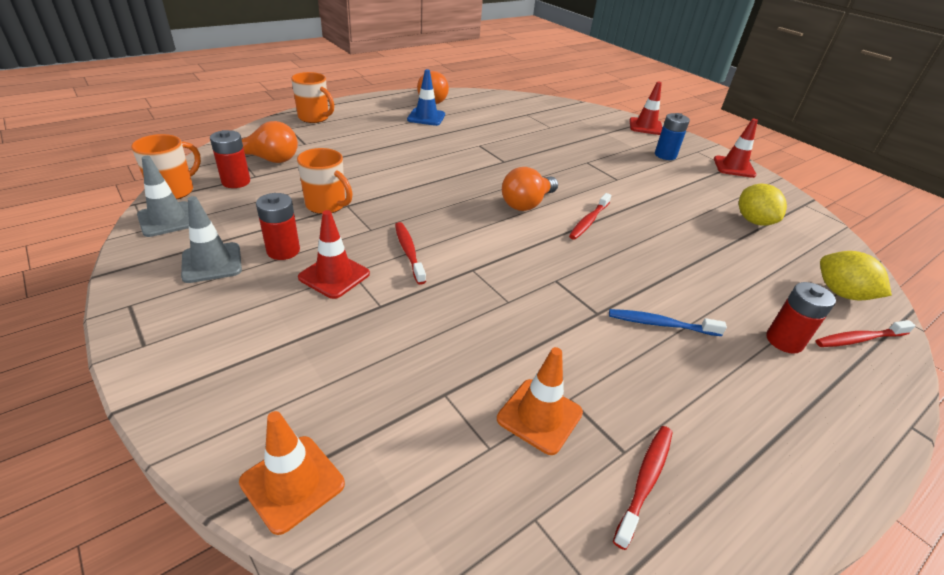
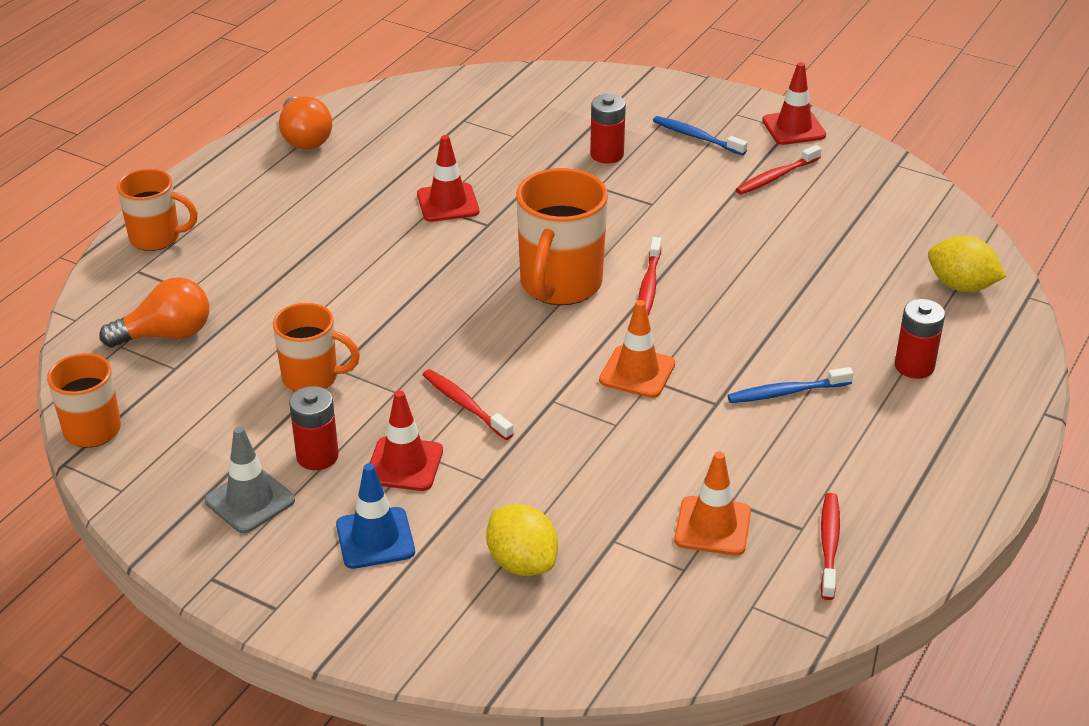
camera: 20 degrees left, 0 degrees up
grey traffic cone [137,156,189,237] -> none
red battery [210,130,250,188] -> red battery moved to [590,94,626,163]
orange traffic cone [239,411,345,535] -> orange traffic cone moved to [599,300,675,398]
blue traffic cone [407,69,445,126] -> blue traffic cone moved to [336,463,415,569]
orange light bulb [502,167,558,211] -> orange mug [516,168,608,305]
red traffic cone [629,82,663,135] -> red traffic cone moved to [417,135,479,222]
blue battery [655,113,690,160] -> blue toothbrush [653,116,748,155]
yellow lemon [739,184,787,226] -> yellow lemon moved to [486,504,558,576]
red toothbrush [816,320,916,347] -> red toothbrush moved to [736,145,822,195]

